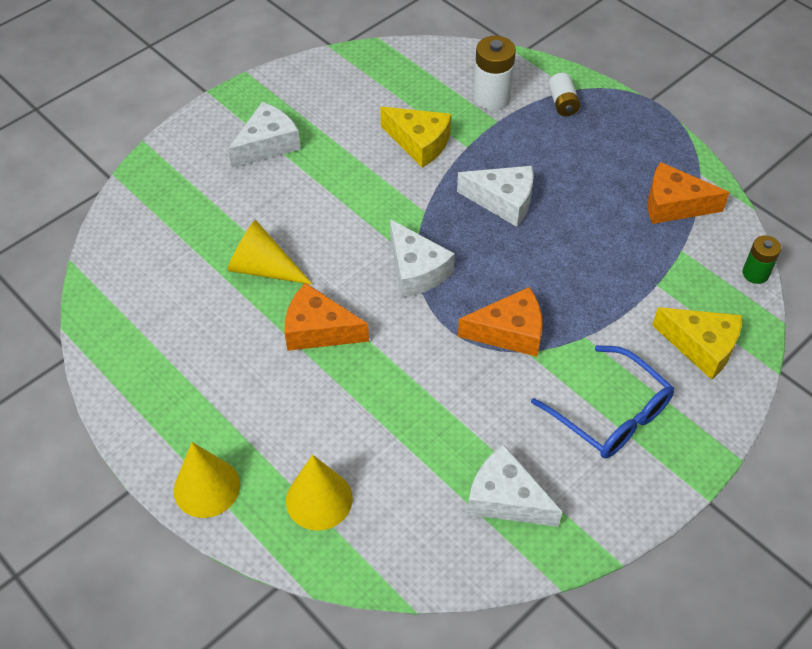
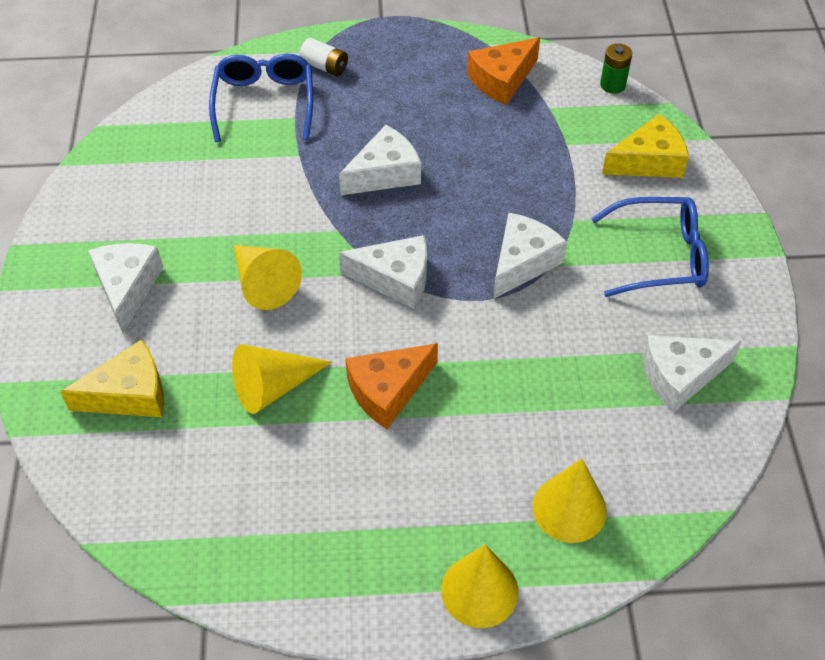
camera: 50 degrees left, 0 degrees up
yellow cheese [380,107,451,168] -> yellow cheese moved to [60,339,164,417]
orange cheese [458,287,542,357] -> white cheese [493,213,567,299]
white battery [473,36,516,110] -> blue glasses [209,53,313,142]
none -> yellow cone [234,245,302,310]

